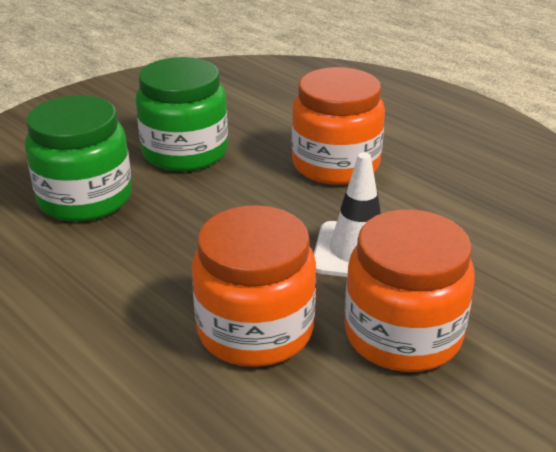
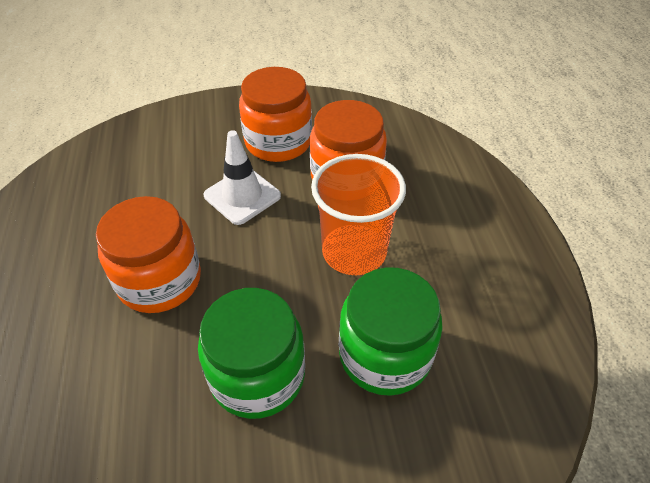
camera: 145 degrees left, 15 degrees up
none -> orange cup [311,154,406,275]

